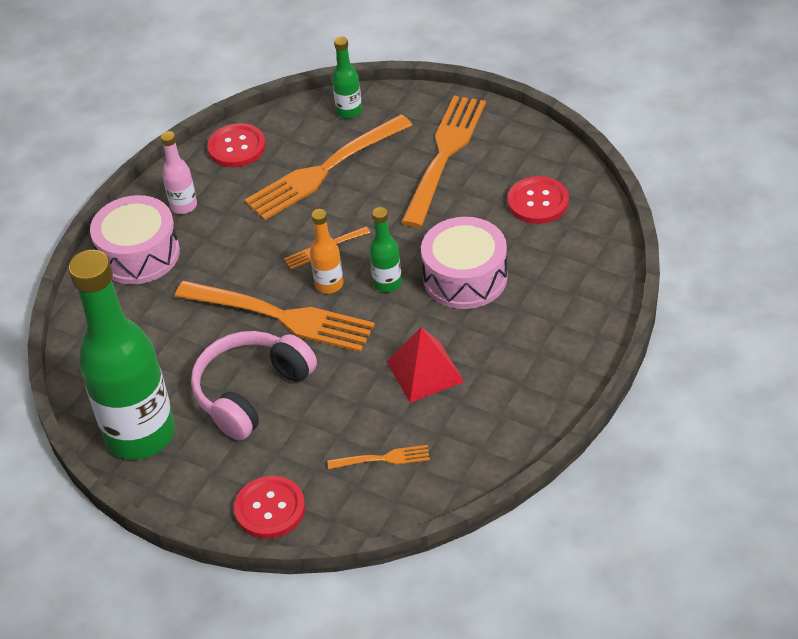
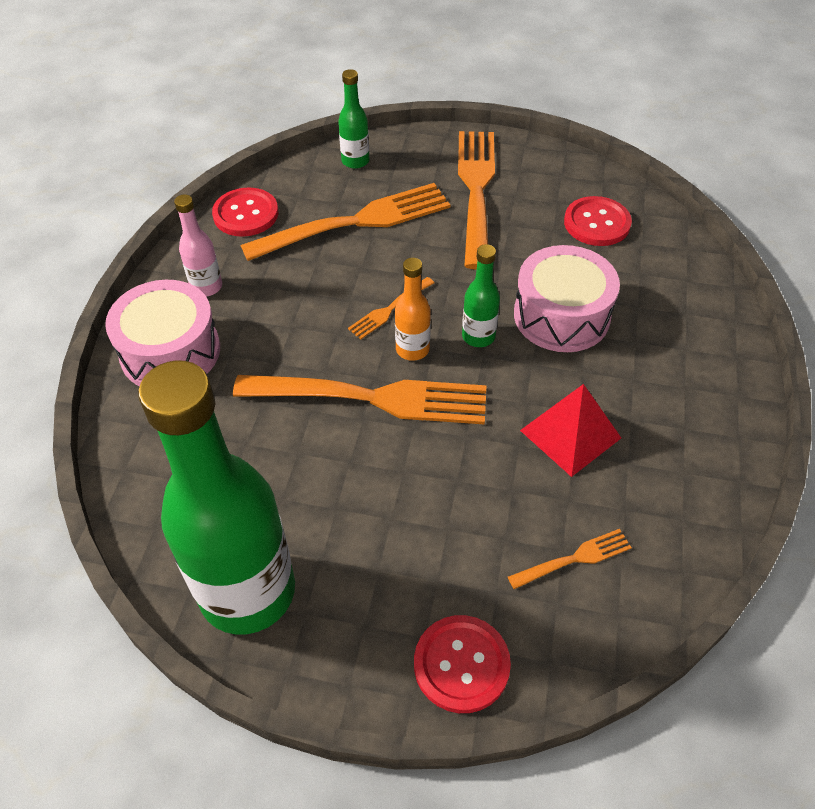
camera: 20 degrees left, 5 degrees up
pink headphones [191,331,317,440] -> none
orange fork [244,115,412,220] -> orange fork turned 150 degrees counterclockwise [240,183,450,261]

